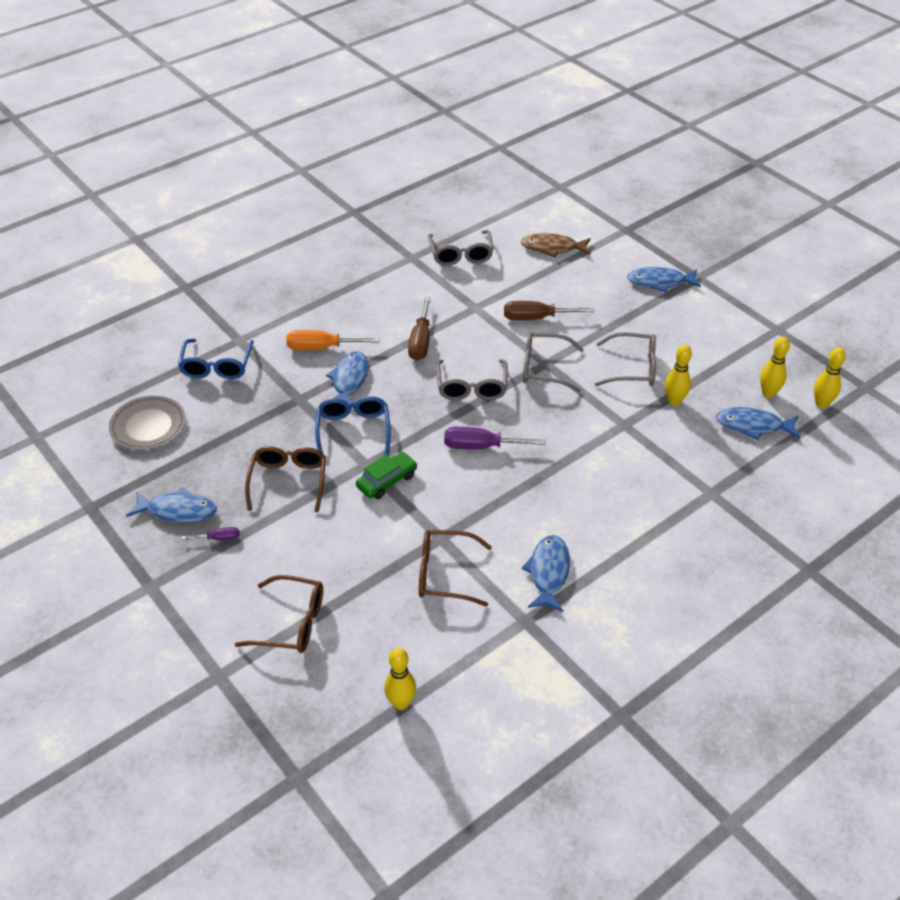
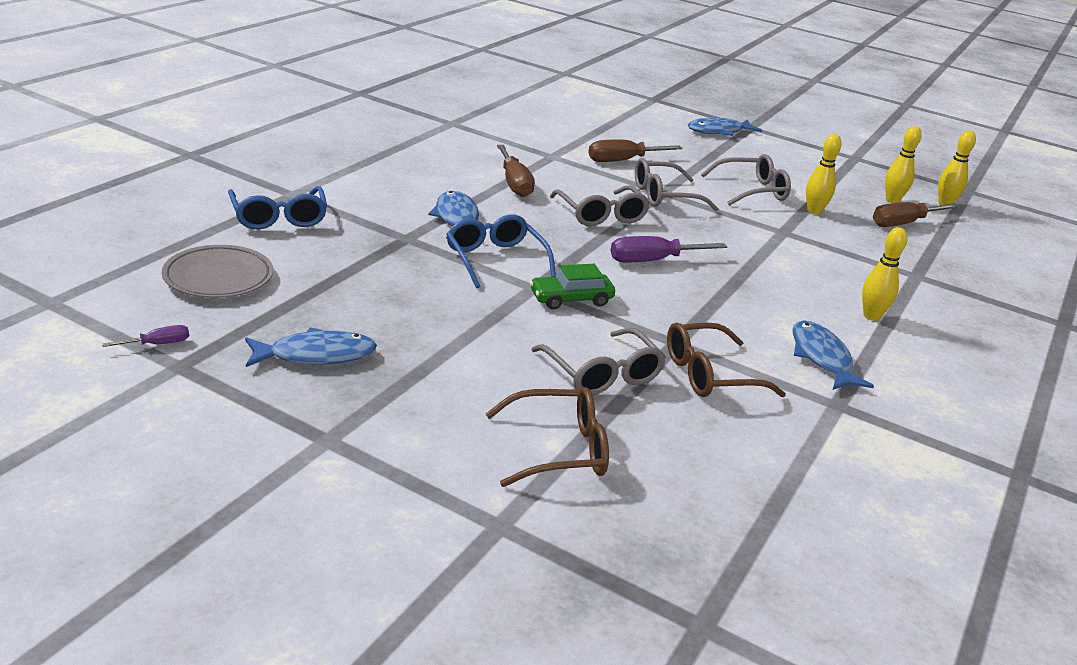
camera: 25 degrees left, 15 degrees down
purple screwdriver [182,527,239,540] -> purple screwdriver moved to [102,325,189,347]
brown glasses [245,446,326,512] -> none
orange screwdriver [286,330,380,350] -> none
green car [356,452,417,499] -> green car turned 135 degrees counterclockwise [530,264,615,310]
yellow bowling pin [384,648,416,710] -> yellow bowling pin moved to [862,227,907,321]
grey glasses [428,230,493,266] -> grey glasses moved to [531,328,666,395]
brown fish [521,233,591,258] -> none
blue fish [716,407,800,441] -> brown screwdriver [873,202,958,227]

